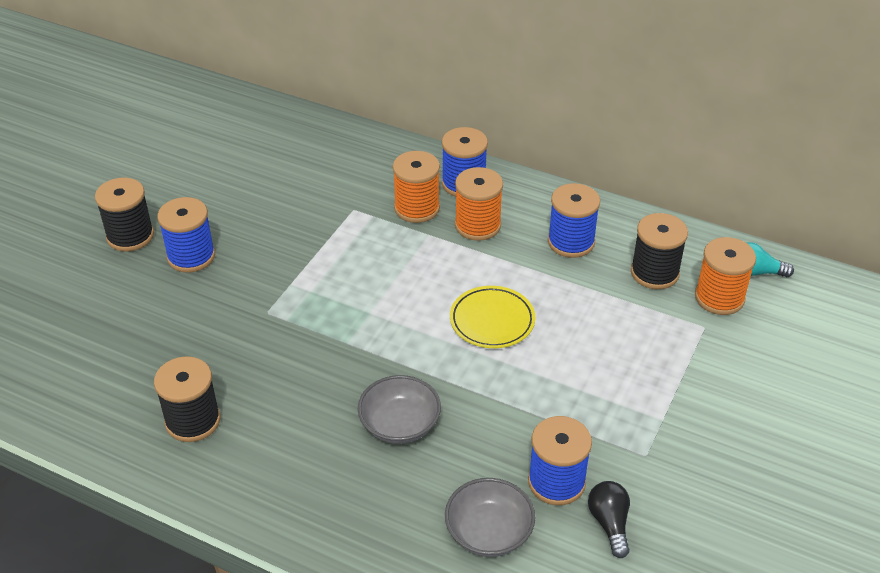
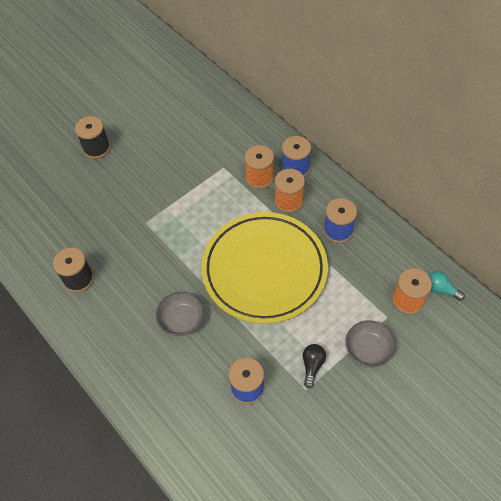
camera: 25 degrees right, 15 degrees up
blue spool [157,197,215,273] -> none
grey bowl [445,478,535,557] -> grey bowl moved to [345,320,396,367]
yellow plate [450,286,535,348] -> yellow plate [201,212,328,324], size x2.41
black light bulb [588,481,630,558] -> black light bulb moved to [303,344,326,388]
black spool [631,213,688,289] -> none

